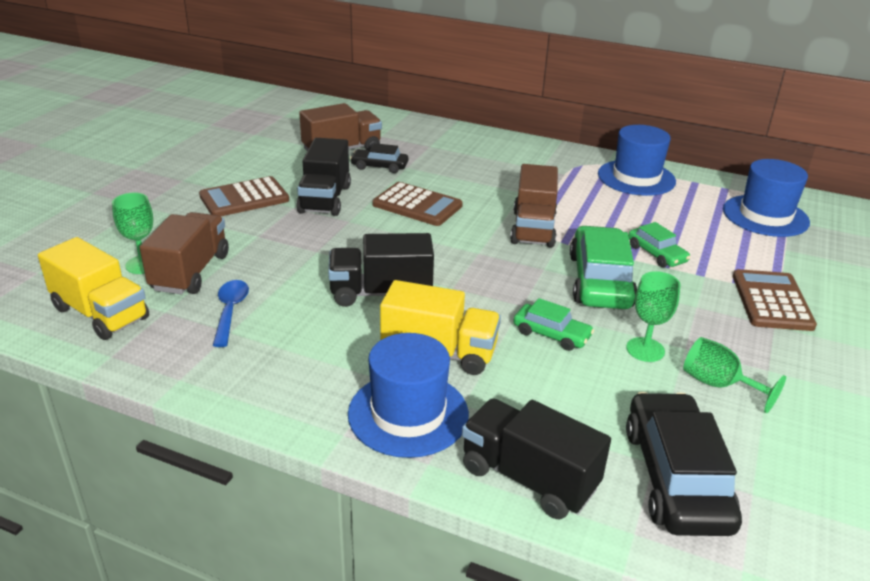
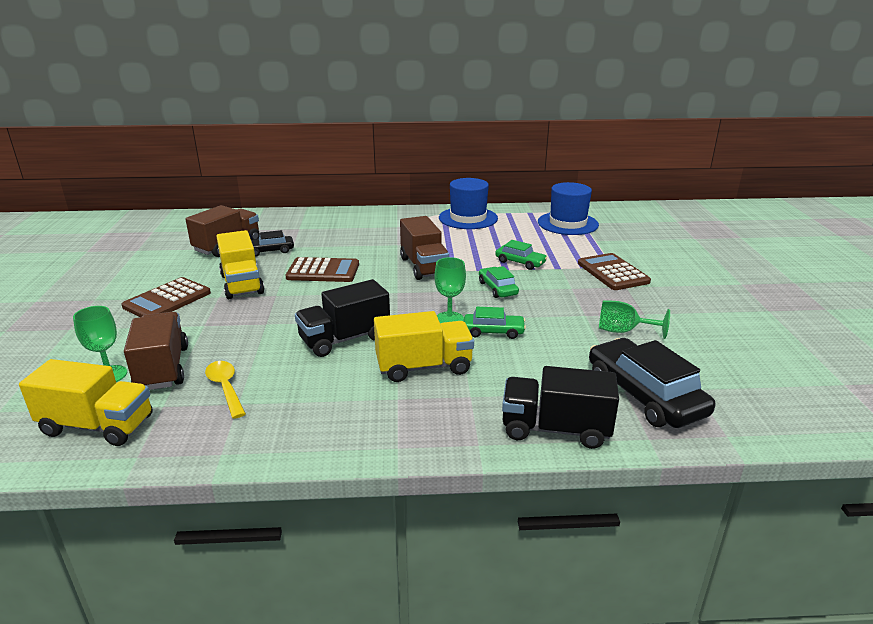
camera: 25 degrees left, 5 degrees down
blue spoon [213,280,249,347] -> yellow spoon [205,361,246,419]
black truck [297,138,351,216] -> yellow truck [216,230,264,299]
blue hat [348,333,469,458] -> none
green car [570,226,637,309] -> green car [479,266,519,298], size x0.54
green goblet [626,271,681,362] -> green goblet moved to [434,257,466,323]

